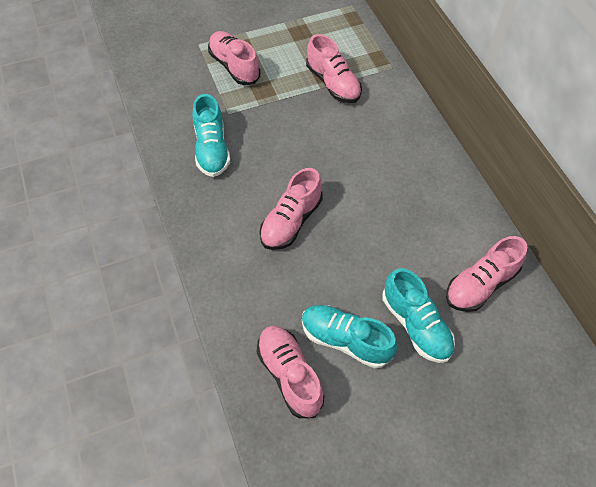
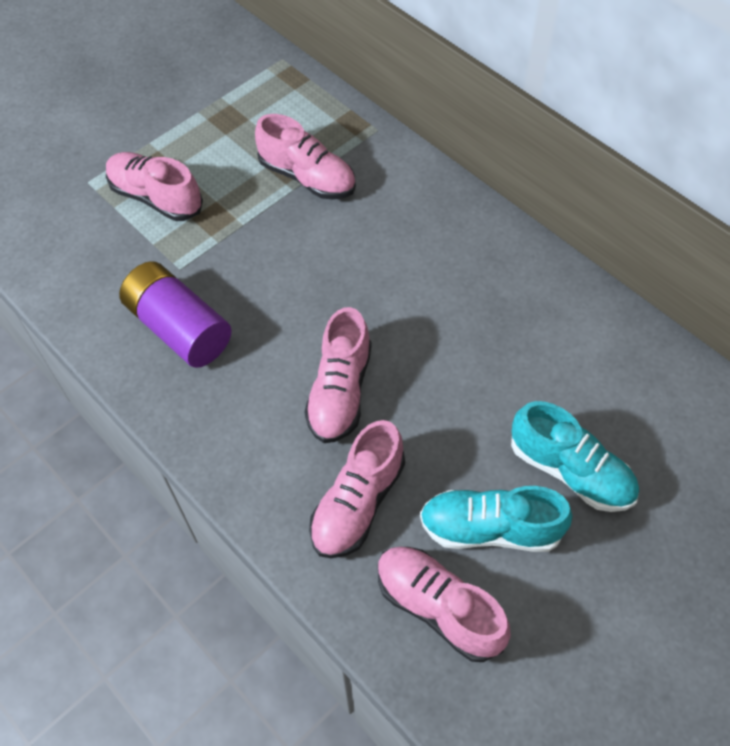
camera: 20 degrees left, 0 degrees up
turquoise shoe [193,94,230,177] -> purple battery [119,261,232,368]
pink shoe [446,236,527,312] -> pink shoe moved to [309,420,405,558]

